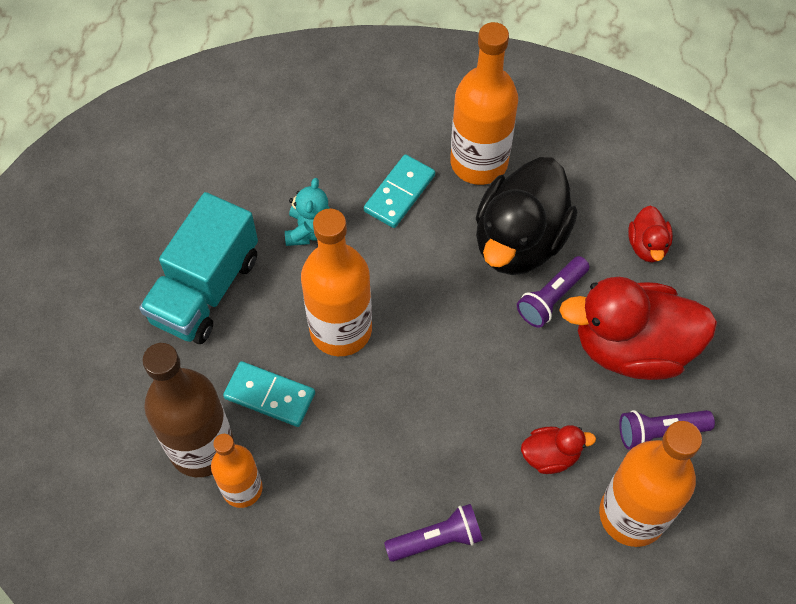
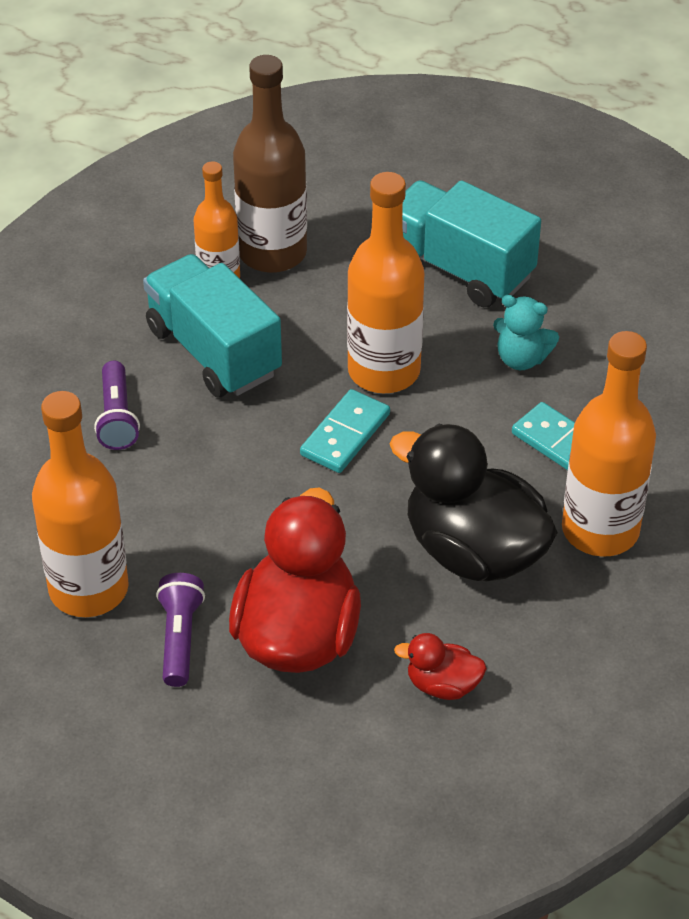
camera: 100 degrees right, 15 degrees down
turquoise domino [223,361,315,427] -> turquoise domino moved to [300,389,390,473]
purple flashlight [517,256,589,328] -> none
red duck [521,425,596,474] -> none
none -> turquoise truck [143,254,282,398]

